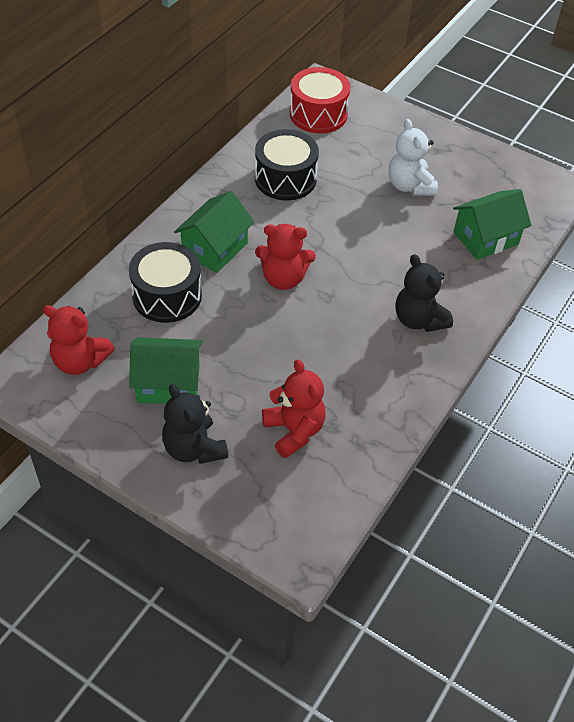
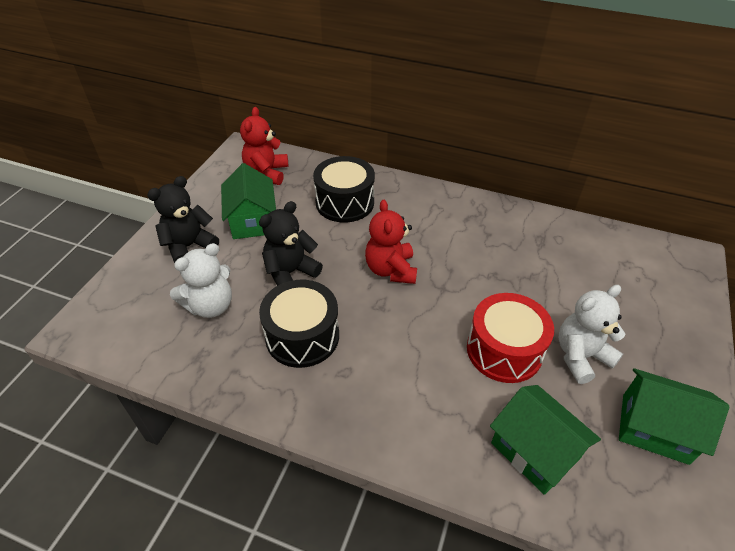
camera: 80 degrees right, 5 degrees down
green house [174,191,254,273] -> green house moved to [619,368,729,465]
black drum [255,129,319,201] -> black drum moved to [259,280,339,368]
red teddy bear [262,359,326,459] -> white teddy bear [170,243,232,318]
red drum [290,67,350,133] -> red drum moved to [467,293,554,383]
black teddy bear [396,254,453,332] -> black teddy bear moved to [259,201,323,286]

